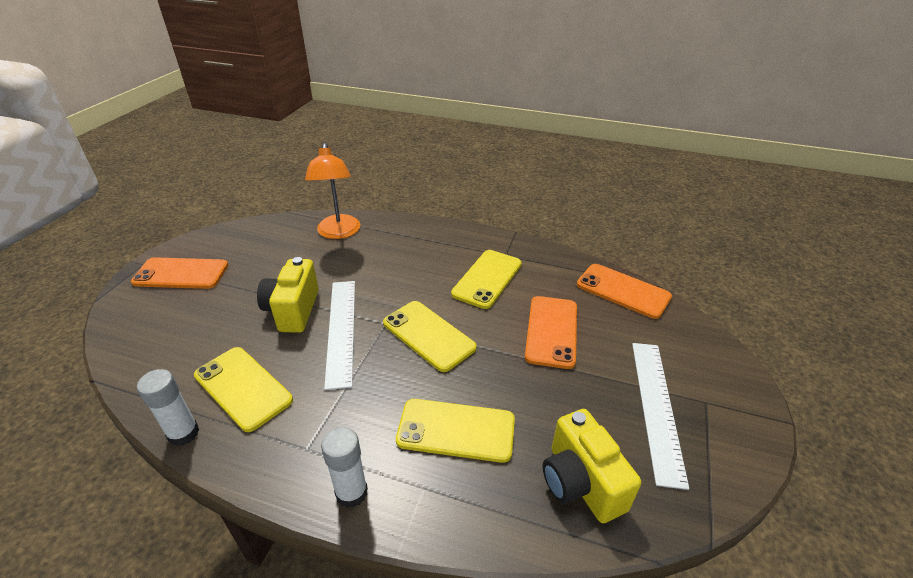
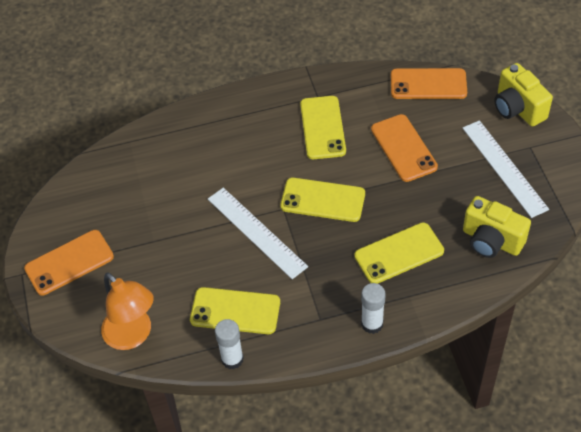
camera: 30 degrees left, 15 degrees up
yellow camera [257,257,319,333] -> yellow camera moved to [494,63,553,127]
orange lamp [305,143,360,239] -> orange lamp moved to [101,272,154,350]

